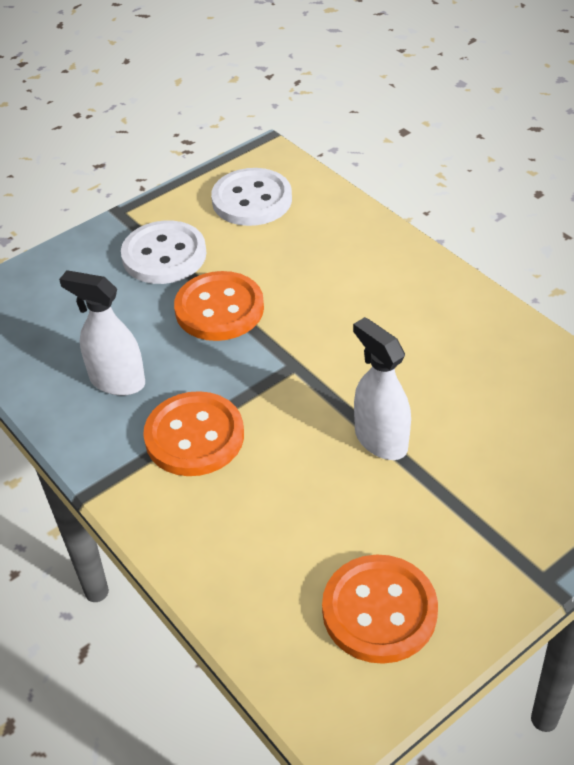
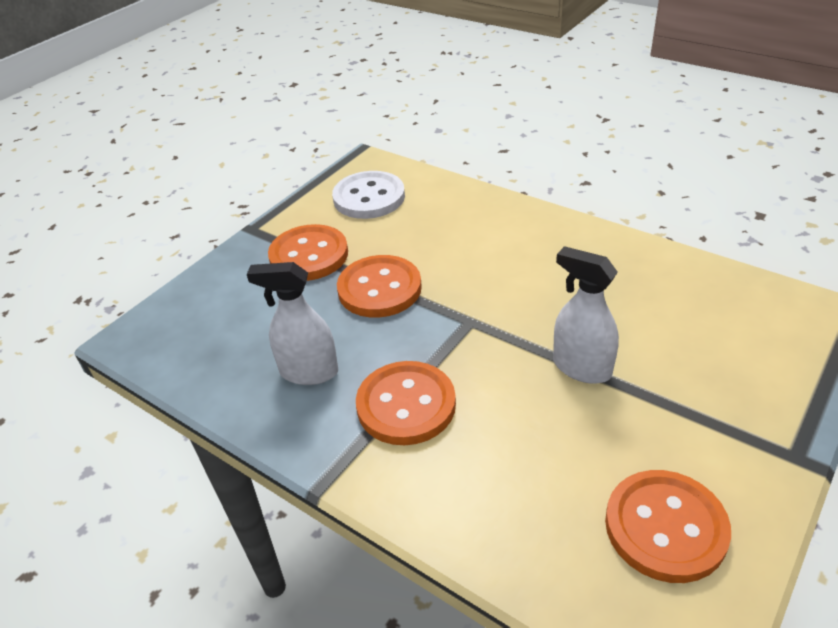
camera: 15 degrees left, 5 degrees down
white button [121,221,207,284] -> orange button [268,224,348,281]

